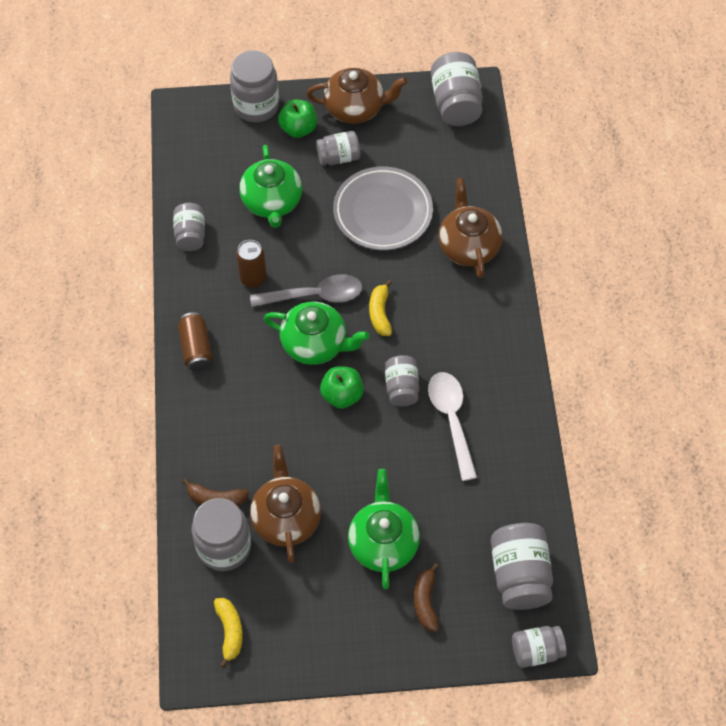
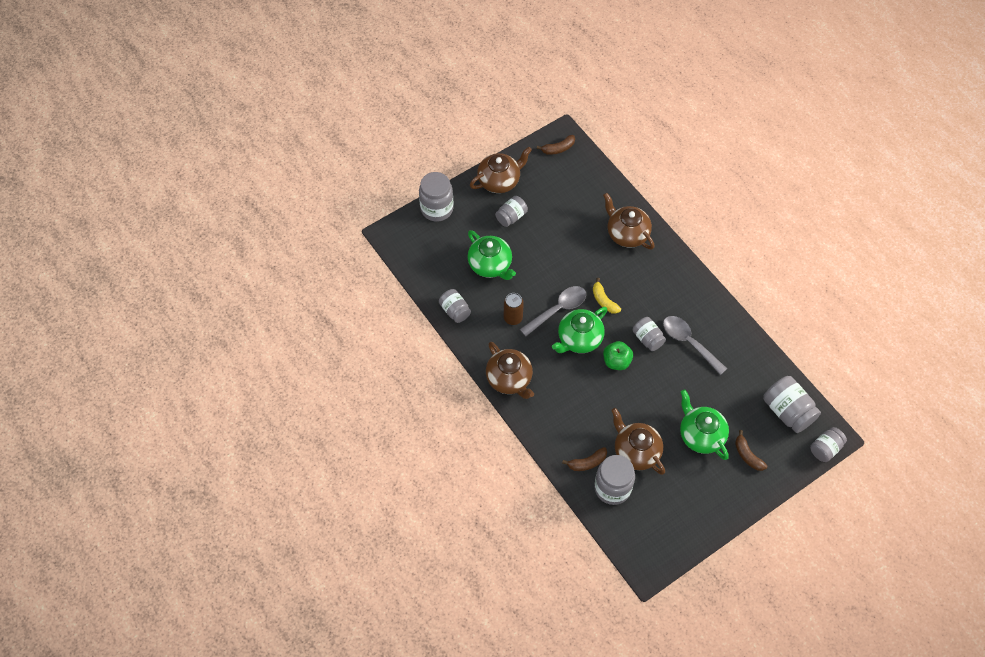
camera: 30 degrees left, 0 degrees up
brown can [178,312,213,371] -> brown teapot [486,342,534,399]
yellow banana [214,598,243,668] -> none
green teapot [263,302,369,365] -> green teapot turned 150 degrees clockwise [552,307,607,353]
green apple [278,100,317,138] -> none
grey plate [333,166,433,250] -> none
white spoon [428,372,477,481] -> grey spoon [663,316,727,375]
grey jar [431,52,483,126] -> brown banana [537,135,575,155]

